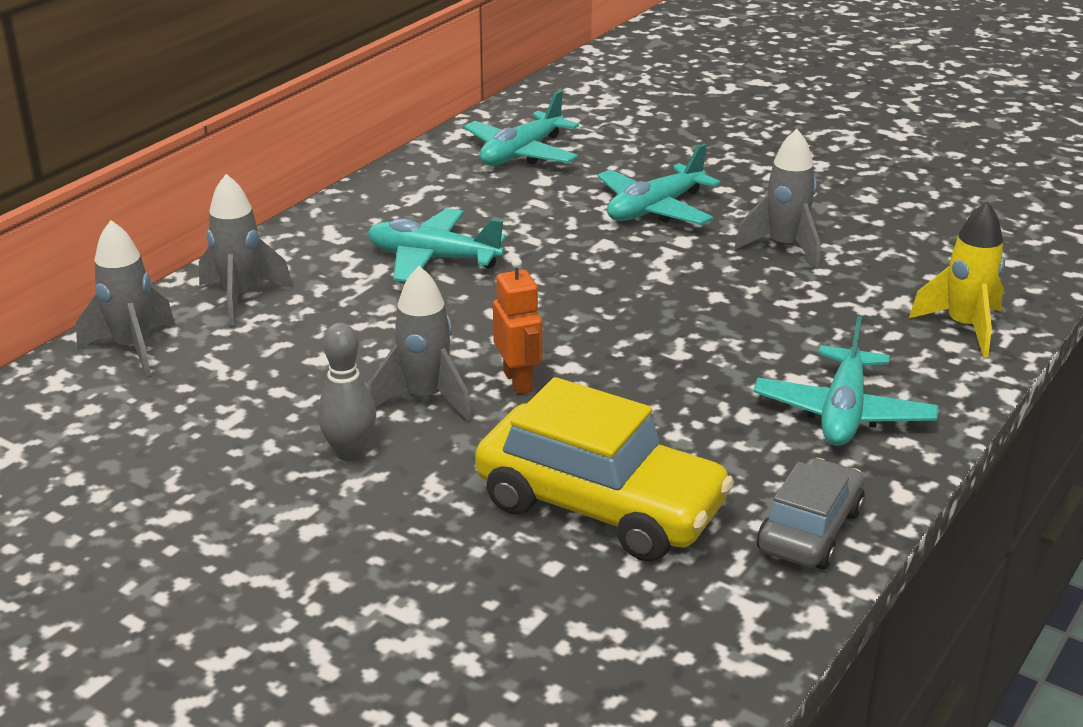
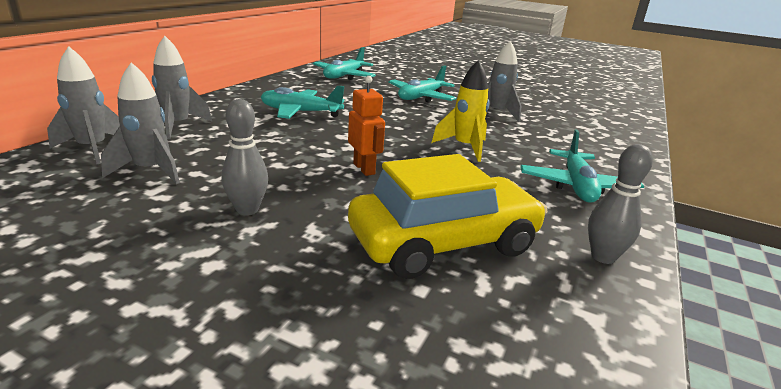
camera: 10 degrees left, 5 degrees down
grey rocket [369,266,472,421] -> grey rocket moved to [101,62,180,184]
yellow car [475,377,734,562] -> yellow car turned 45 degrees counterclockwise [348,154,547,279]
grey car [757,458,865,569] -> grey bowling pin [588,144,653,264]
yellow rocket [909,201,1005,357] -> yellow rocket moved to [432,60,490,162]

